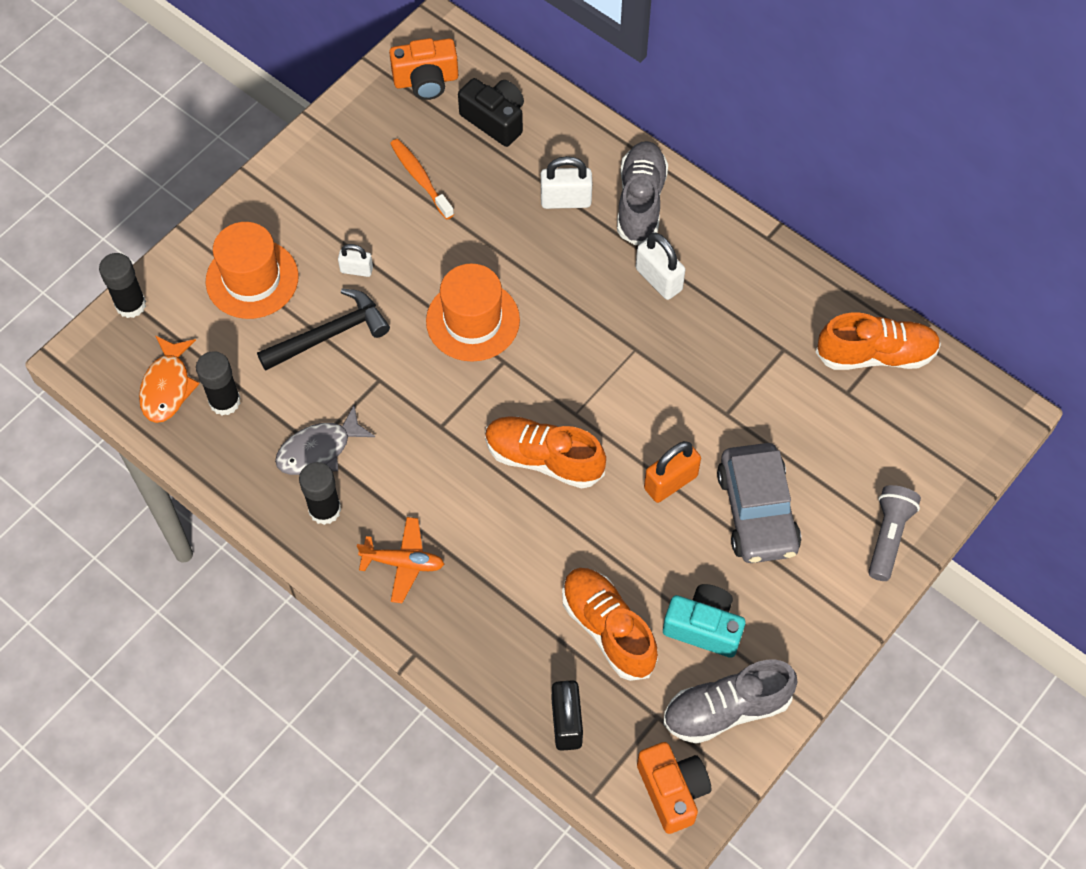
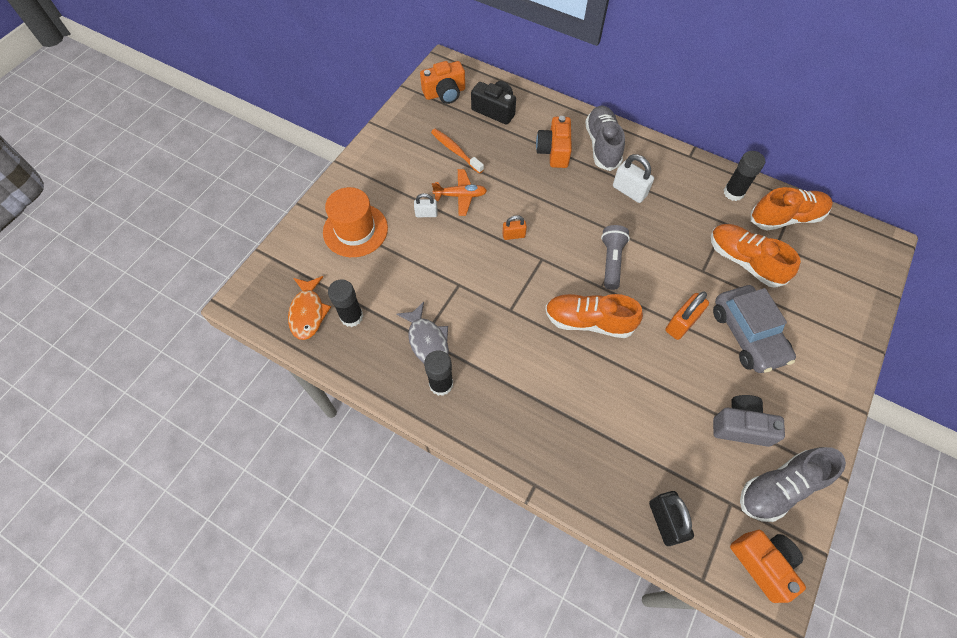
camera: 10 degrees left, 0 degrees up
black glue stick [99,253,146,318] -> black glue stick moved to [724,151,765,201]
black hammer [257,289,390,371] -> none
grey fish [275,405,375,475] -> grey fish turned 75 degrees counterclockwise [396,302,449,363]
orange plane [357,517,444,603] -> orange plane moved to [432,169,487,216]
orange hat [426,263,520,362] -> orange padlock [503,215,527,240]
white padlock [541,156,592,209] -> orange camera [536,116,572,168]
orange shoe [562,568,658,681] -> orange shoe moved to [711,224,801,288]
turquoise camera [663,584,745,658] -> grey camera [713,395,785,447]
grey flashlight [868,485,921,581] -> grey flashlight moved to [601,225,630,290]

